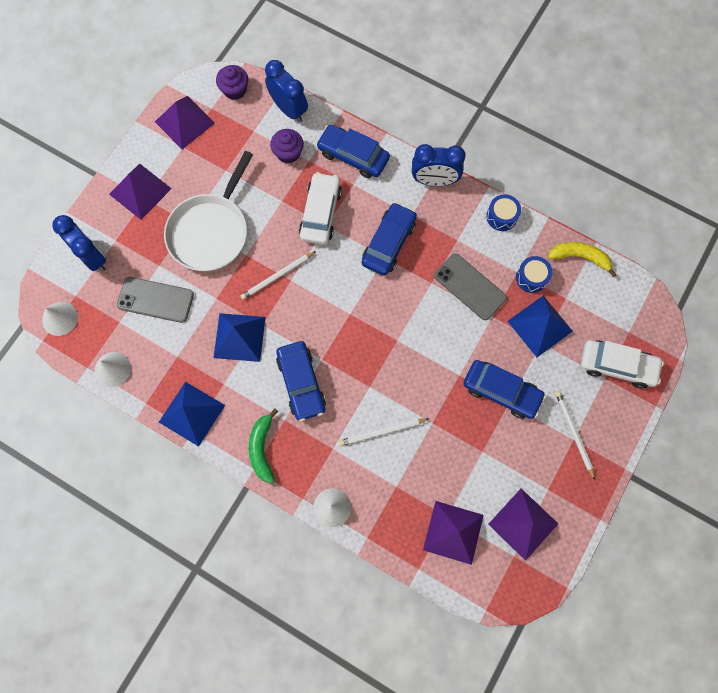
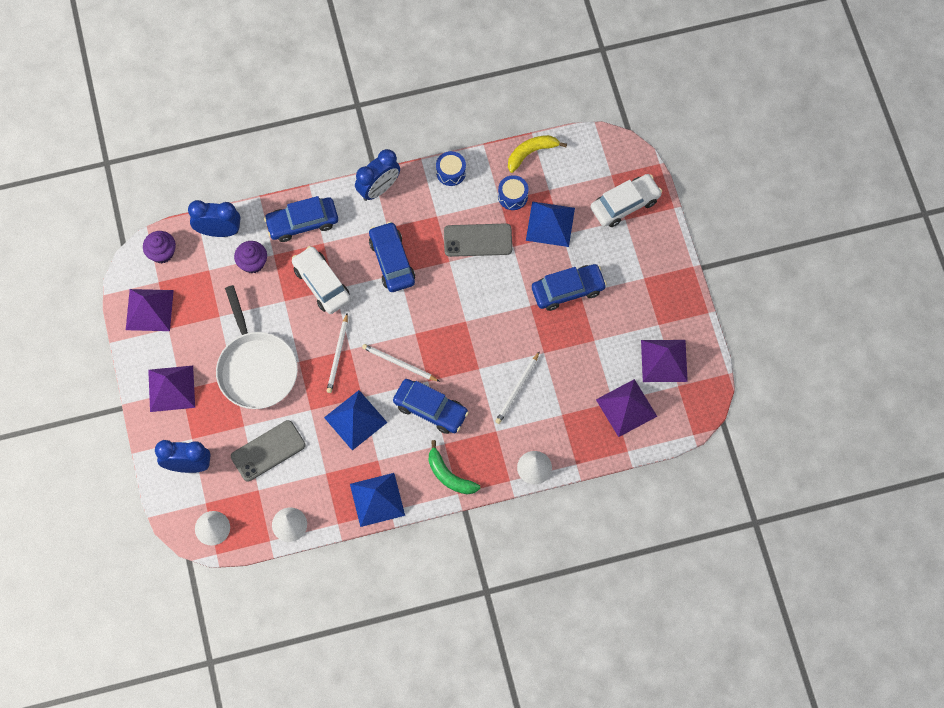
camera: 45 degrees left, 5 degrees down
white pencil [555,391,595,480] -> white pencil moved to [362,344,440,382]

